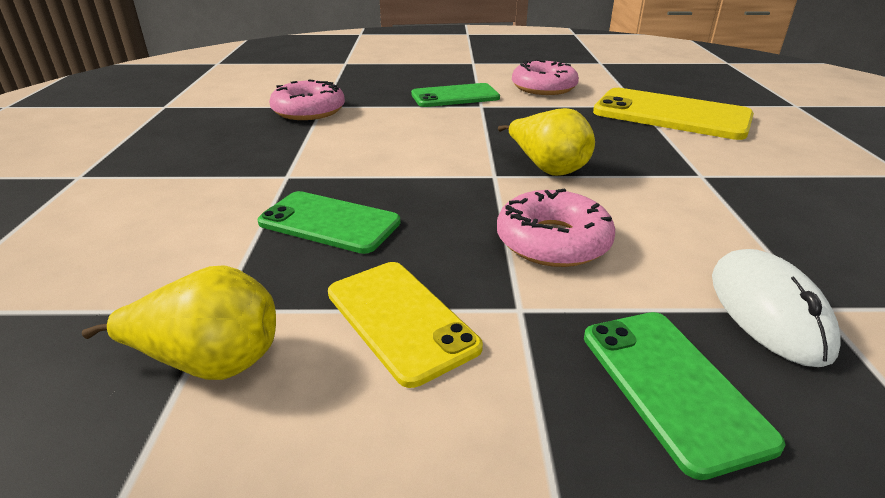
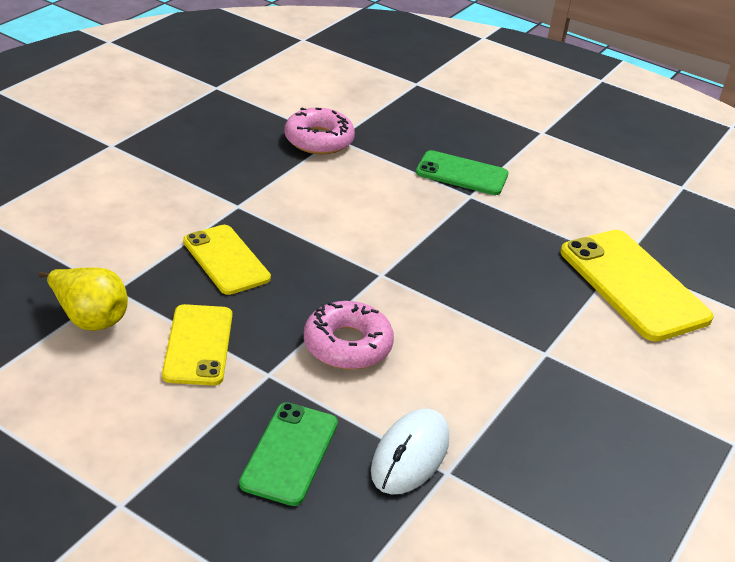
camera: 30 degrees right, 5 degrees up
green phone [258,191,400,254] -> yellow phone [183,225,271,295]
yellow pear [498,108,595,176] -> none
pink donut [512,59,579,95] -> none

